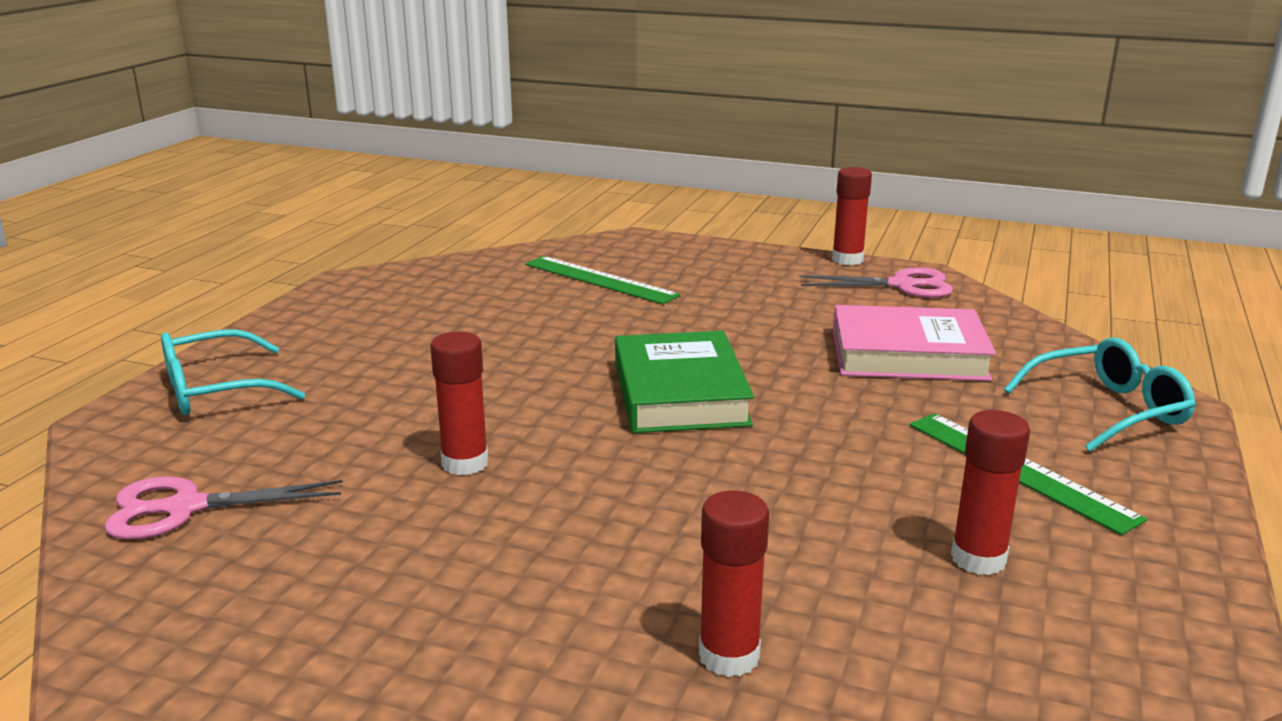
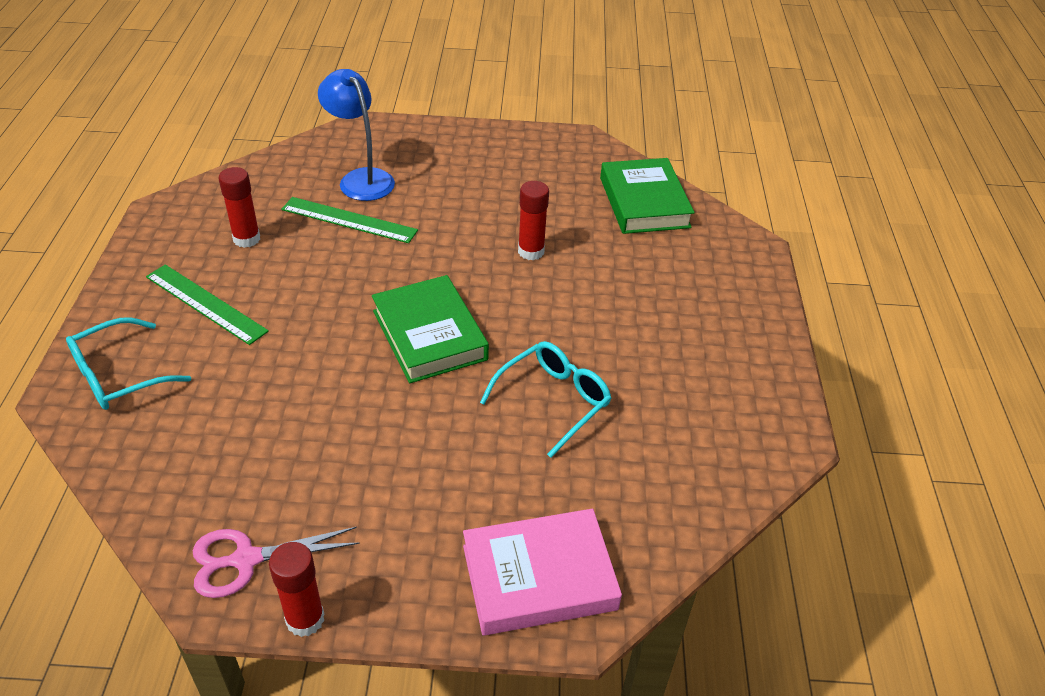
camera: 160 degrees right, 20 degrees up
pink scissors [104,476,343,539] -> green book [600,158,695,234]
turquoise glasses [161,329,305,415] -> turquoise glasses moved to [480,341,612,458]
green ruler [525,256,680,304] -> green ruler moved to [281,197,418,243]
red glue stick [699,491,769,677] -> blue lamp [318,69,395,201]
pink book [833,305,996,381] -> pink book moved to [463,509,622,636]

